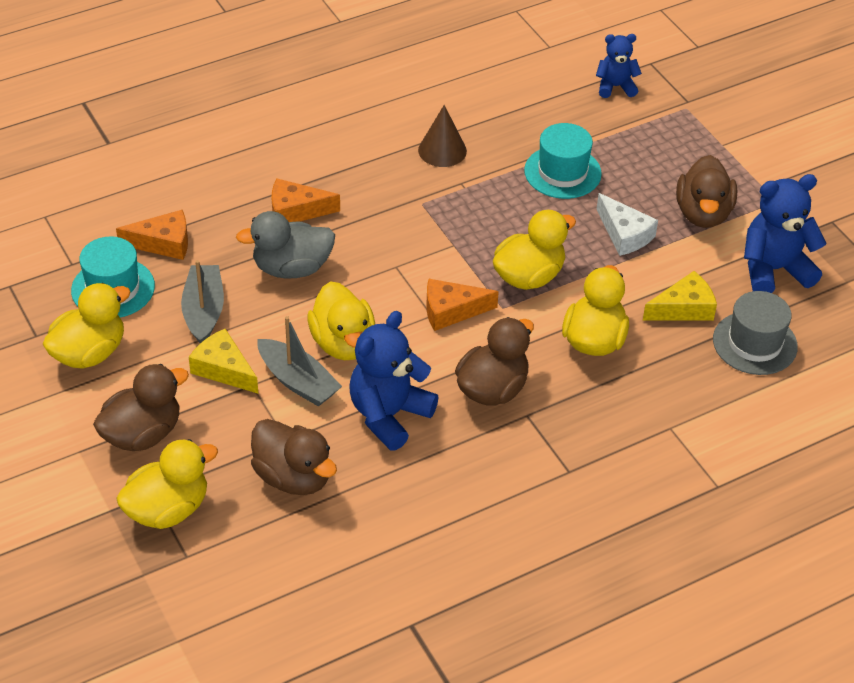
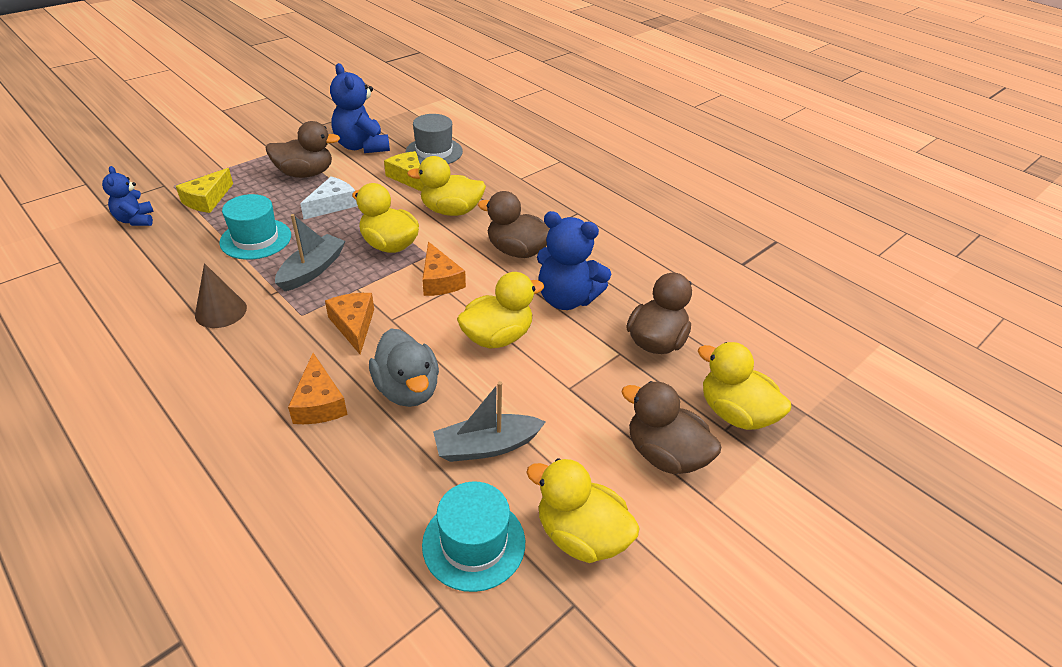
camera: 105 degrees left, 5 degrees down
orange cheese [116,210,188,260] -> orange cheese moved to [325,293,374,354]
yellow cheese [189,329,258,393] -> yellow cheese moved to [176,168,233,213]
grey boat [257,316,342,407] -> grey boat moved to [275,214,345,291]

